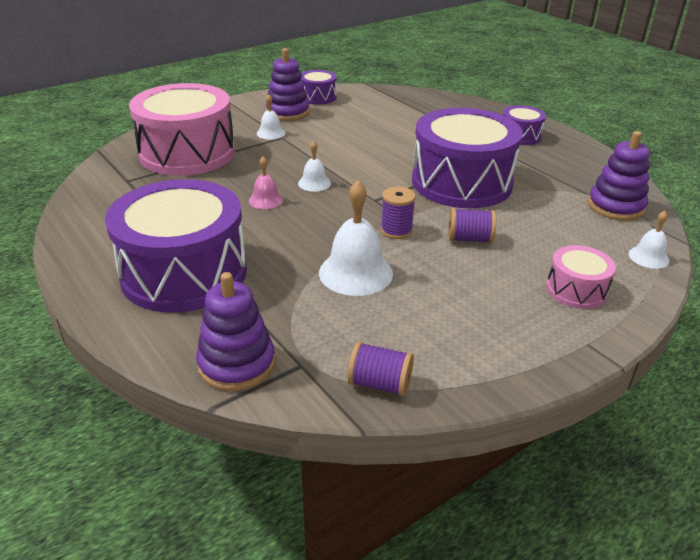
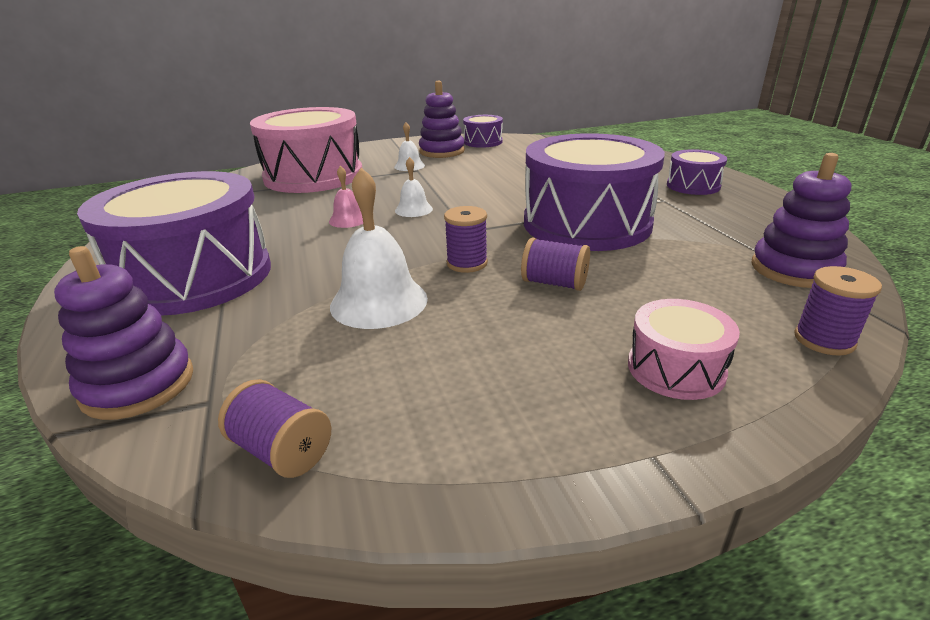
camera: 20 degrees right, 5 degrees down
white bell [629,211,669,269] -> purple spool [794,266,882,356]

